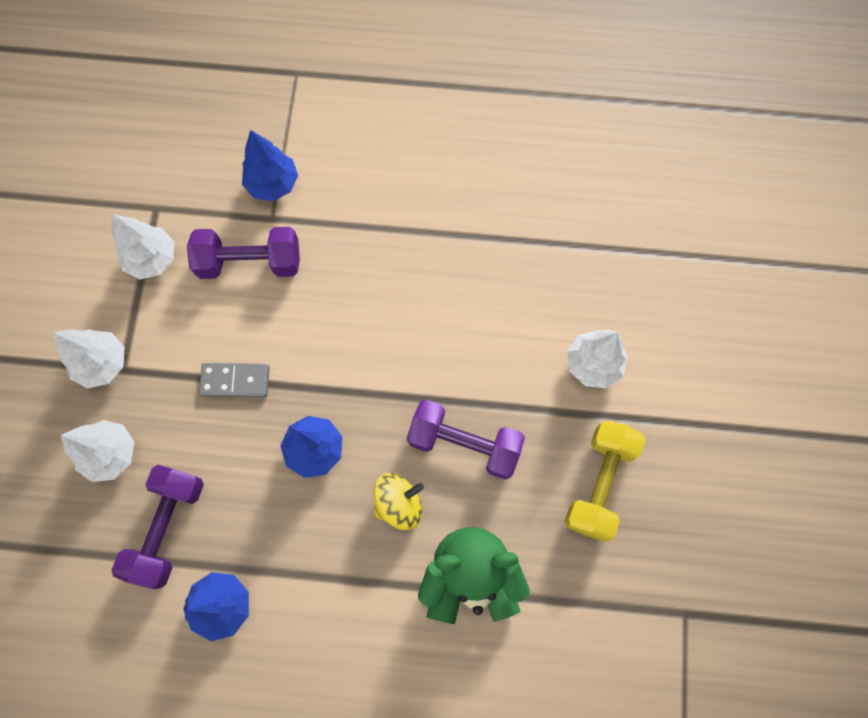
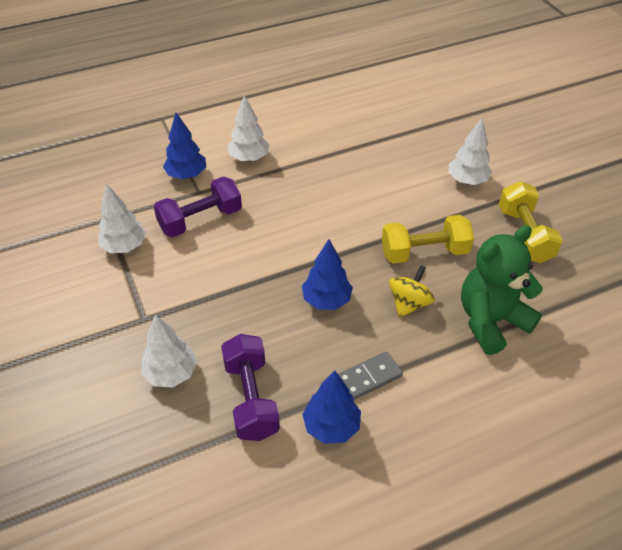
camera: 30 degrees left, 25 degrees down
white tree [53,329,124,388] -> white tree moved to [227,95,270,162]
grey domino [199,363,270,398] -> grey domino moved to [338,351,403,400]
purple dumbbell [407,399,525,479] -> yellow dumbbell [382,215,474,264]

